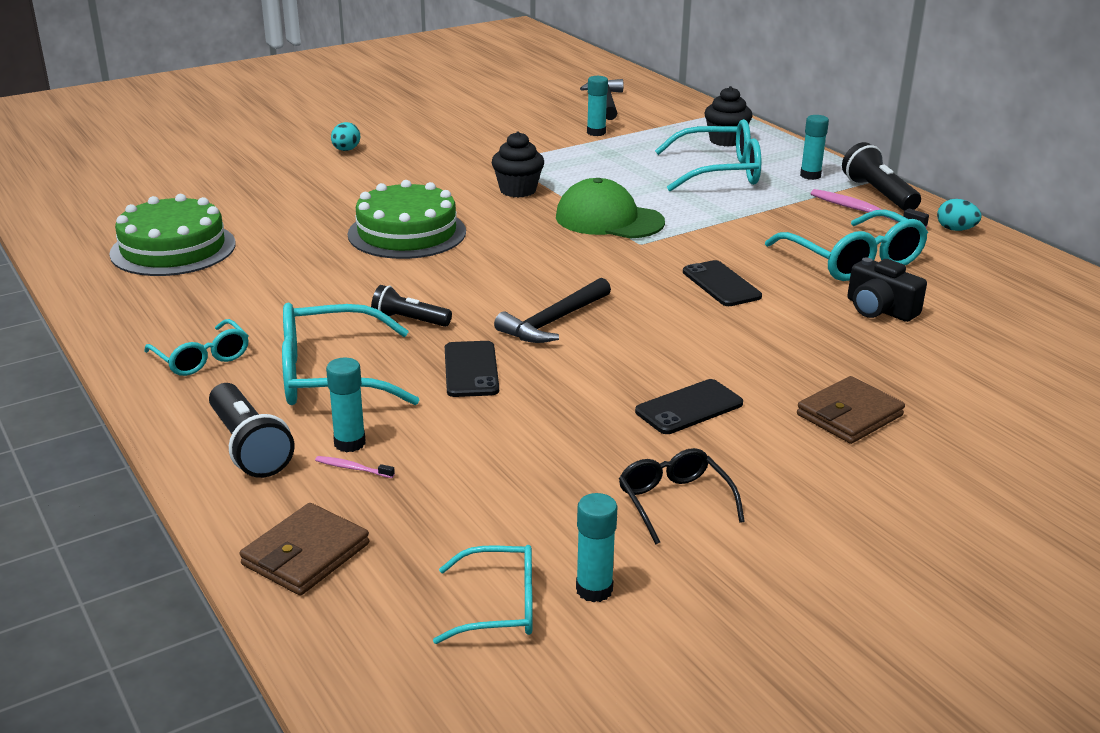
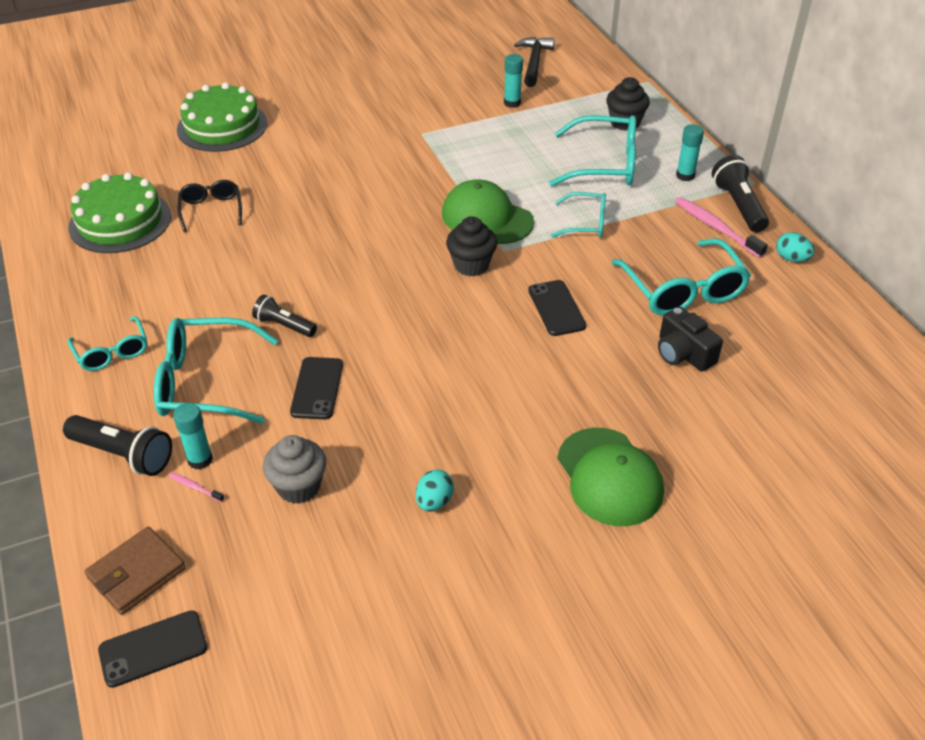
camera: 10 degrees right, 15 degrees up
black flashlight [209,383,295,478] -> black flashlight turned 45 degrees counterclockwise [63,415,172,476]
turquoise egg [331,122,360,151] -> turquoise egg moved to [416,470,454,511]
green cake [348,180,466,259] -> green cake moved to [177,82,267,152]
turquoise glasses [433,545,533,644] -> turquoise glasses moved to [551,192,606,238]
black cupcake [492,131,544,198] -> black cupcake moved to [446,216,497,276]
black hammer [494,278,611,343] -> none
turquoise glue stick [576,493,618,602] -> none
black glasses [619,448,745,544] -> black glasses moved to [178,180,242,232]
black phone [635,379,743,434] -> black phone moved to [98,610,207,688]
brown wallet [797,376,905,444] -> green cap [557,428,664,526]
none -> grey cupcake [263,435,326,504]

